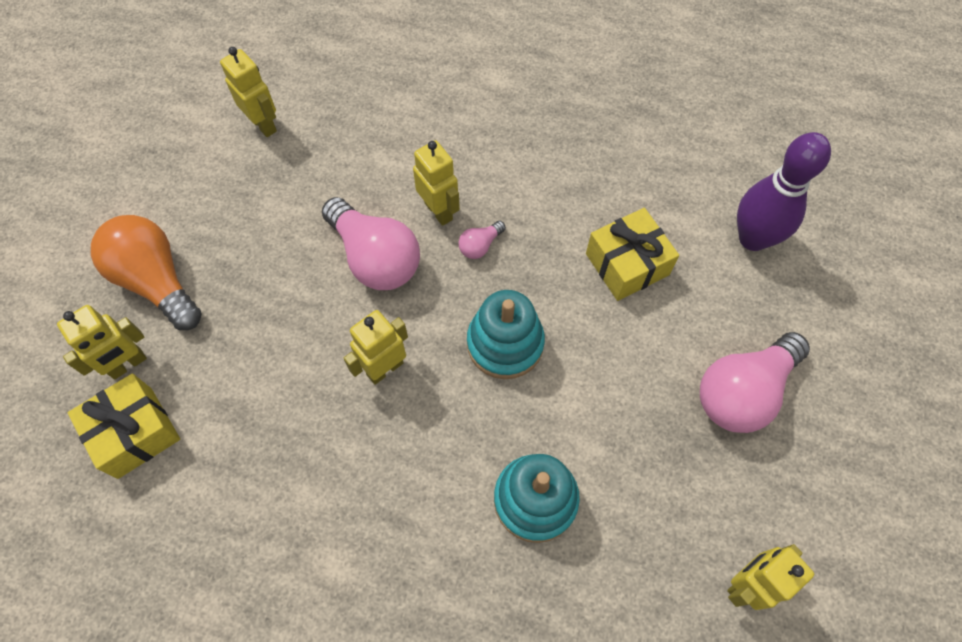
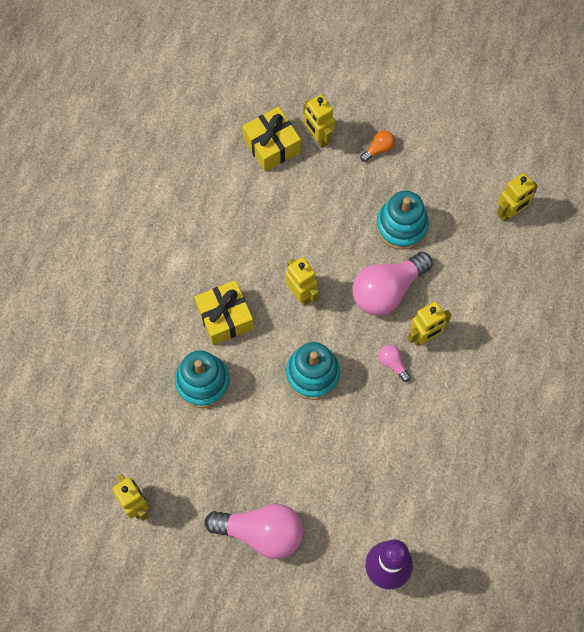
camera: 95 degrees right, 5 degrees up
orange light bulb [91,215,202,330] -> orange light bulb [360,130,395,162], size x0.44
yellow gift [586,208,679,301] -> yellow gift moved to [195,280,254,345]
pink light bulb [700,332,810,433] -> pink light bulb turned 135 degrees clockwise [205,504,303,559]
none -> turquoise stacking toy [376,191,429,250]

